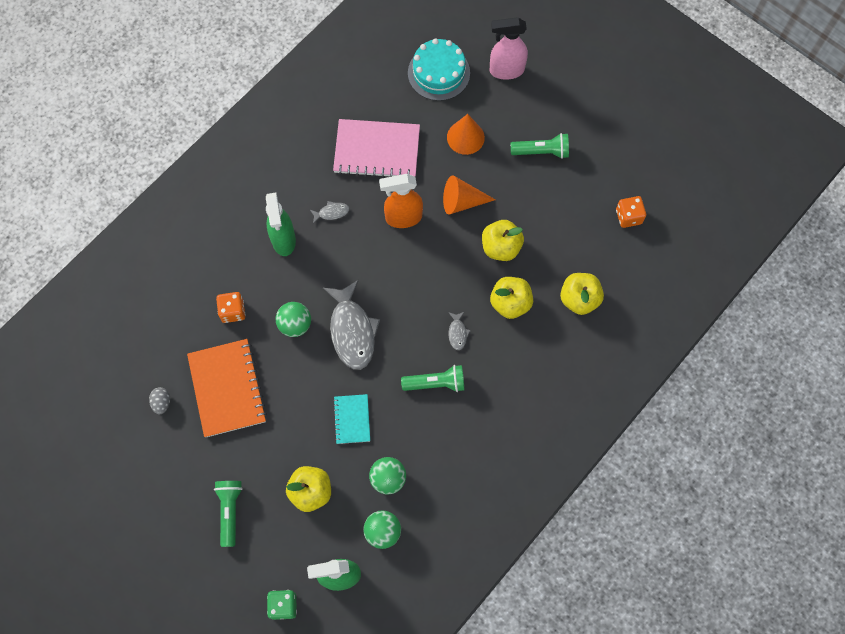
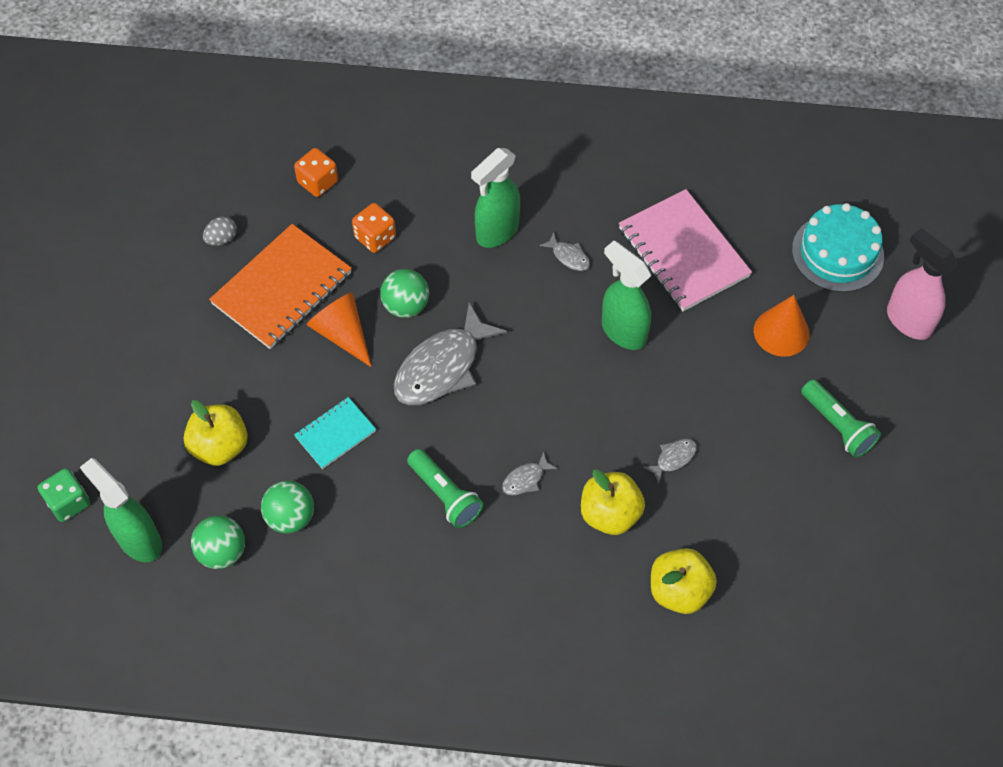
camera: 55 degrees right, 10 degrees down
green flashlight [214,481,243,547] -> none
orange spray bottle [379,174,423,228] -> green spray bottle [602,241,651,350]
orange cone [443,175,495,215] -> orange cone moved to [307,292,371,367]
yellow apple [482,220,524,261] -> grey fish [643,439,697,484]
orange dice [616,196,646,228] -> orange dice moved to [294,148,338,197]

